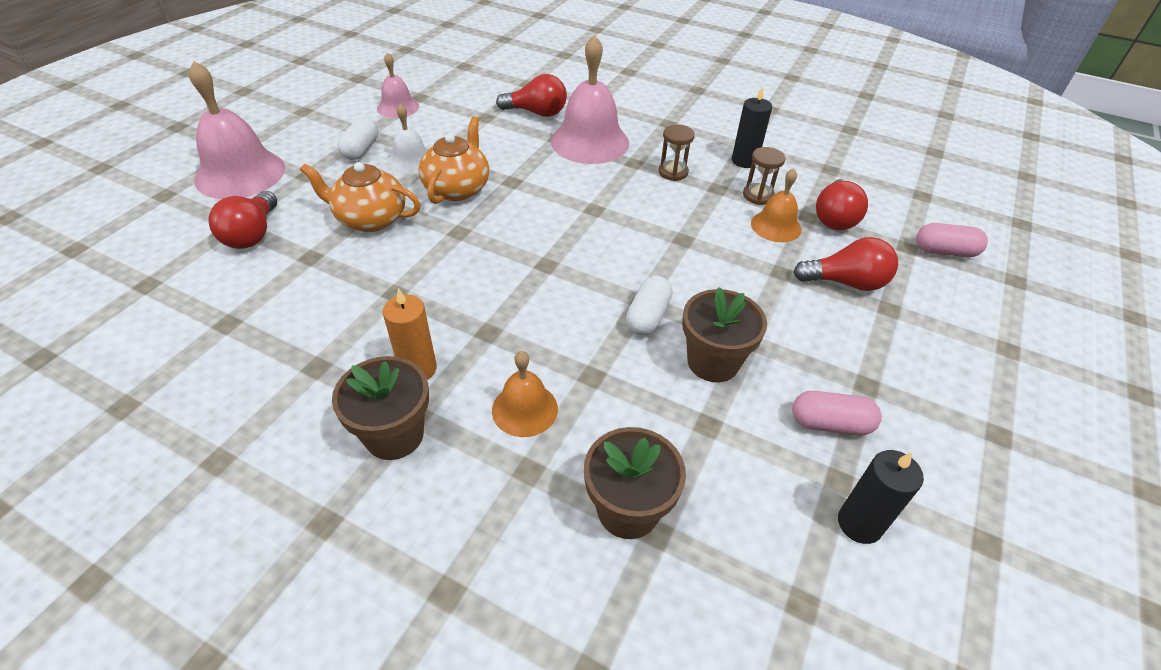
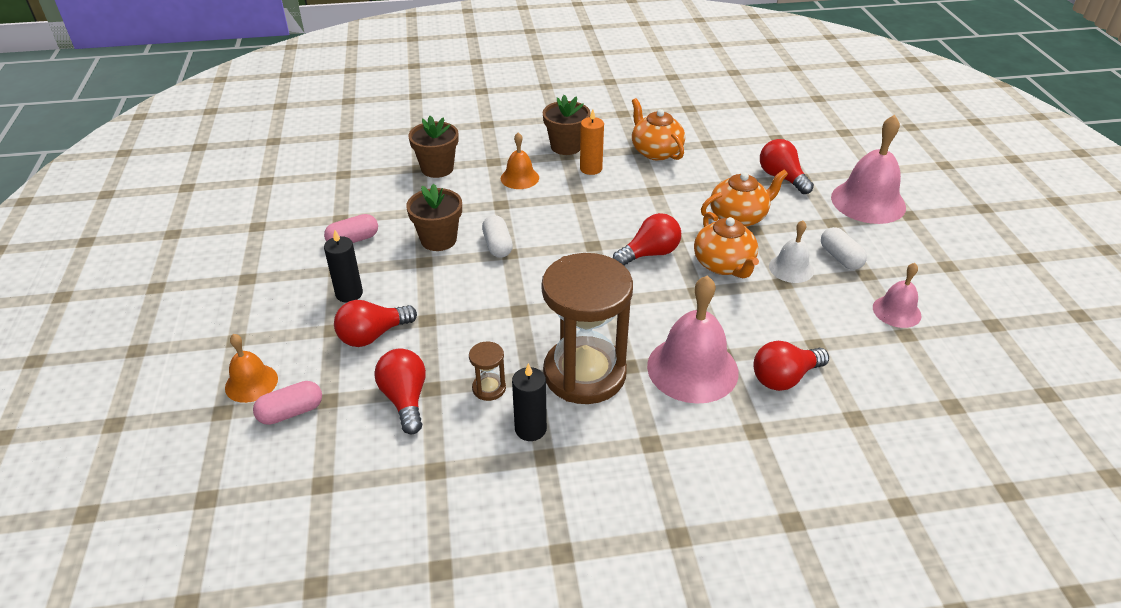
camera: 145 degrees right, 5 degrees down
brown hourglass [658,125,695,181] -> brown hourglass [542,253,633,404], size x2.50
orange bell [751,168,801,242] -> orange bell moved to [225,334,278,403]
black candle [838,450,924,544] -> black candle moved to [324,230,363,303]
none -> red light bulb [613,213,681,265]
none -> orange teapot [632,98,685,161]

